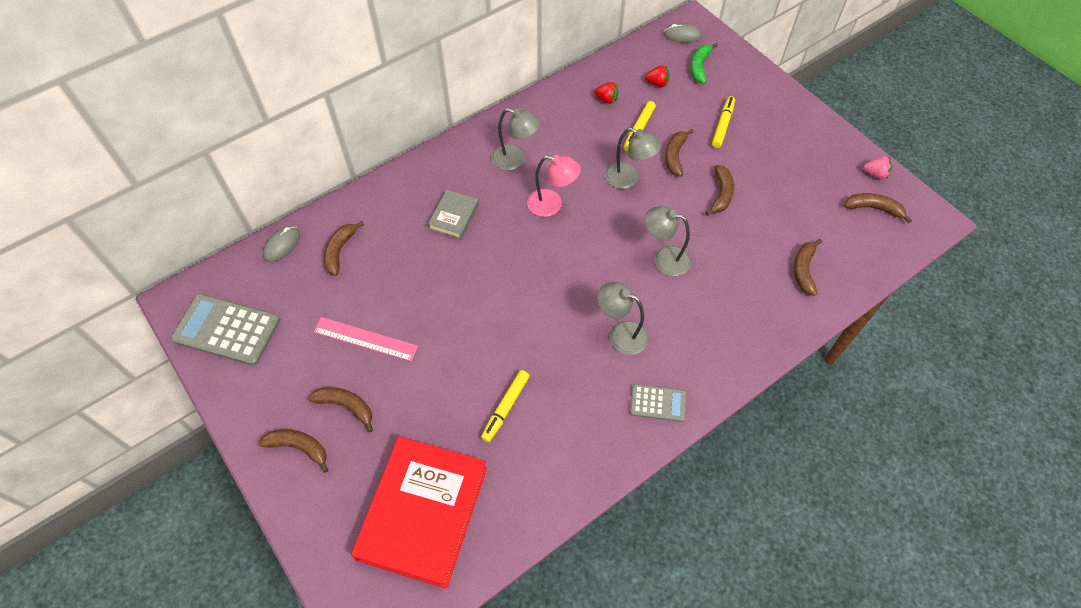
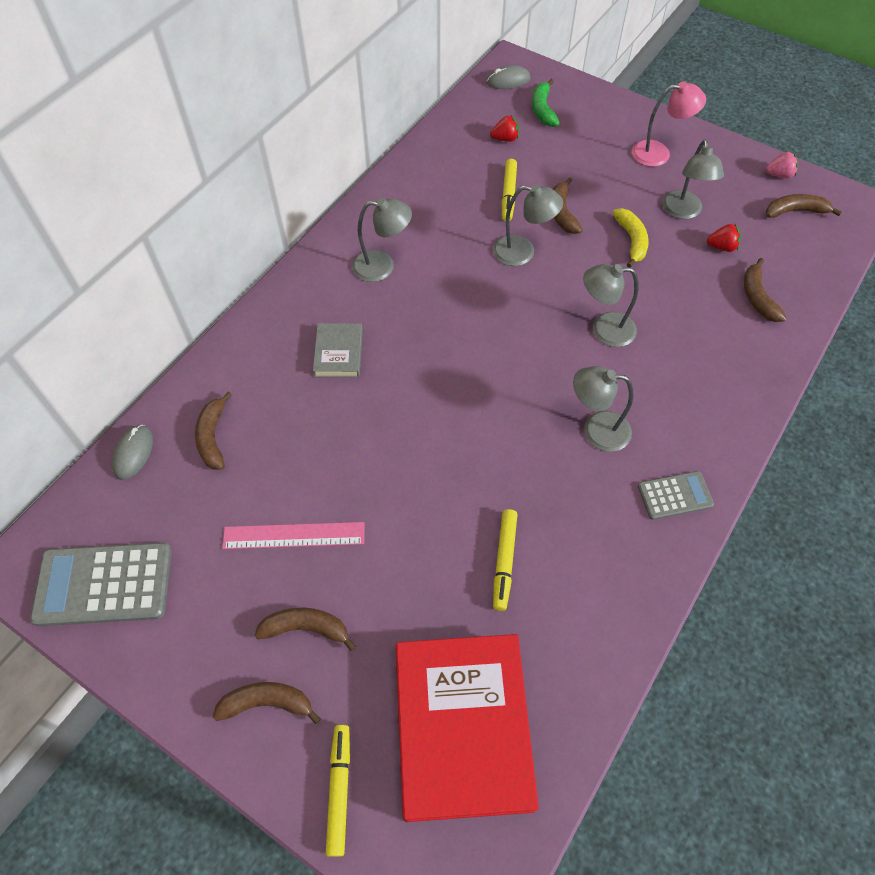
camera: 20 degrees left, 0 degrees up
pink lamp [527,155,581,217] -> pink lamp moved to [632,81,706,167]
red strawberry [594,82,619,104] -> red strawberry moved to [707,224,741,252]
brown banana [705,165,734,216] -> yellow banana [613,208,649,267]
yellow marker [712,96,735,148] -> yellow marker moved to [326,725,350,857]
none -> grey lamp [662,139,724,219]

